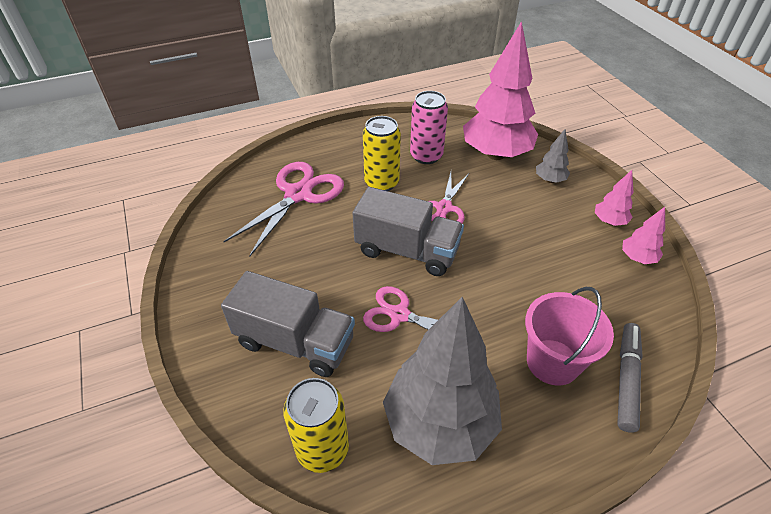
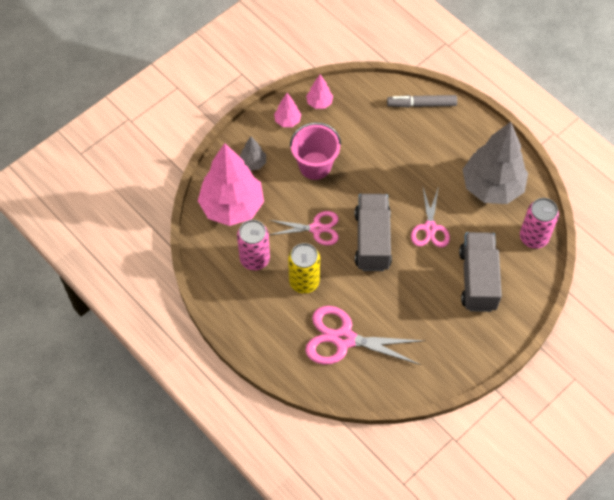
camera: 110 degrees left, 15 degrees up
yellow can [283,378,349,473] -> pink can [520,198,559,249]
pink bucket [525,287,614,386] -> pink bucket moved to [290,122,341,180]

